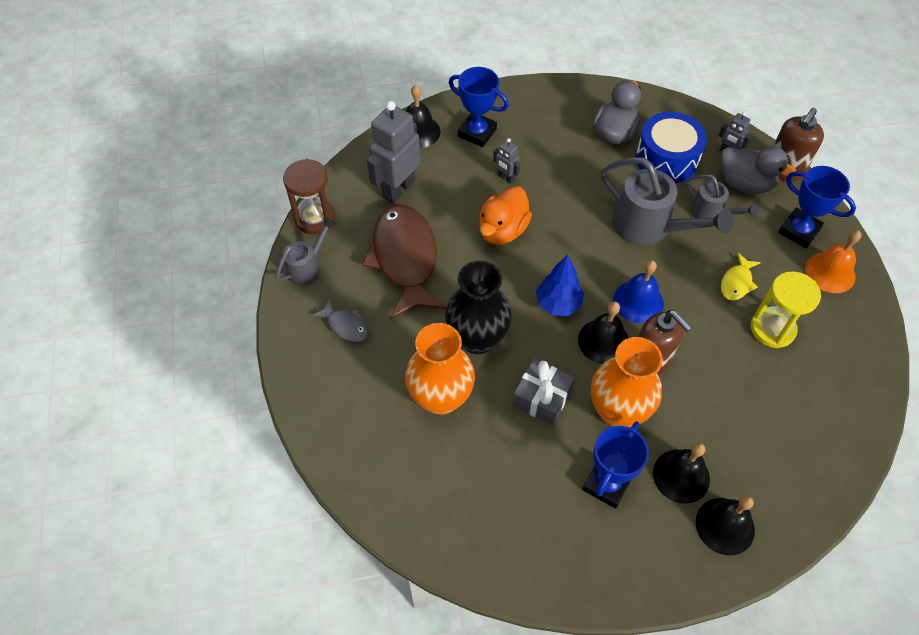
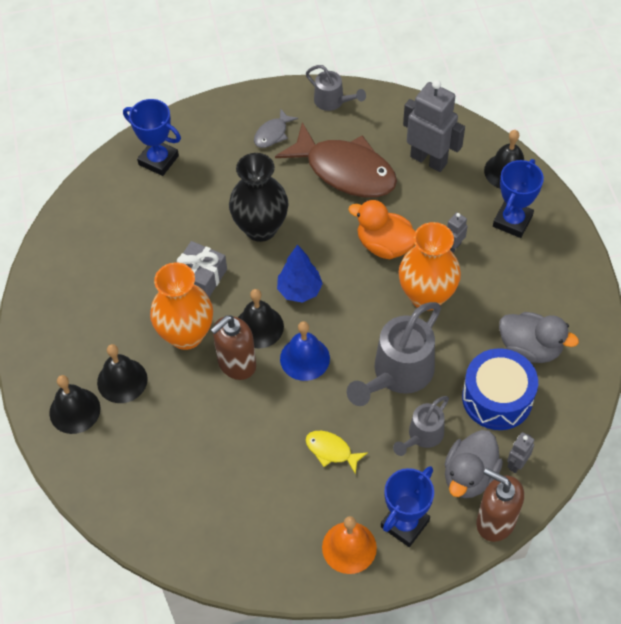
camera: 90 degrees right, 0 degrees up
brown hourglass [283,159,335,234] -> none
brown fish [362,205,446,319] -> brown fish turned 45 degrees clockwise [275,122,397,198]
orange vase [405,323,475,415] -> orange vase moved to [399,222,461,311]
blue trophy [582,421,649,509] -> blue trophy moved to [123,99,181,176]
yellow hourglass [751,271,821,348] -> none

